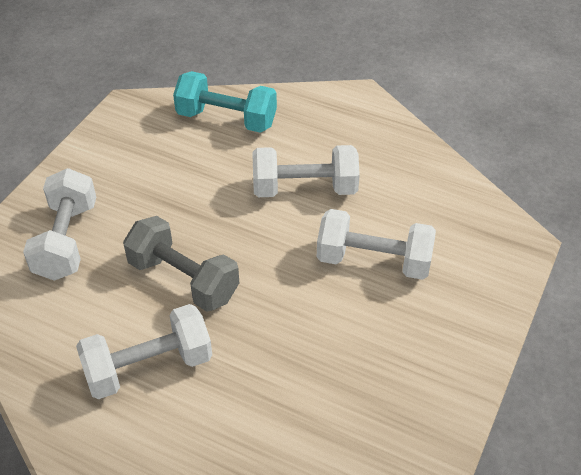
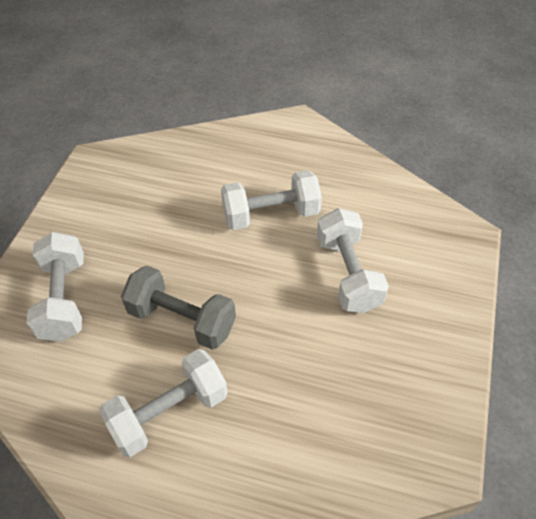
camera: 10 degrees left, 5 degrees up
turquoise dumbbell [173,71,277,133] -> none
white dumbbell [317,209,436,280] -> white dumbbell turned 75 degrees clockwise [317,208,389,313]

